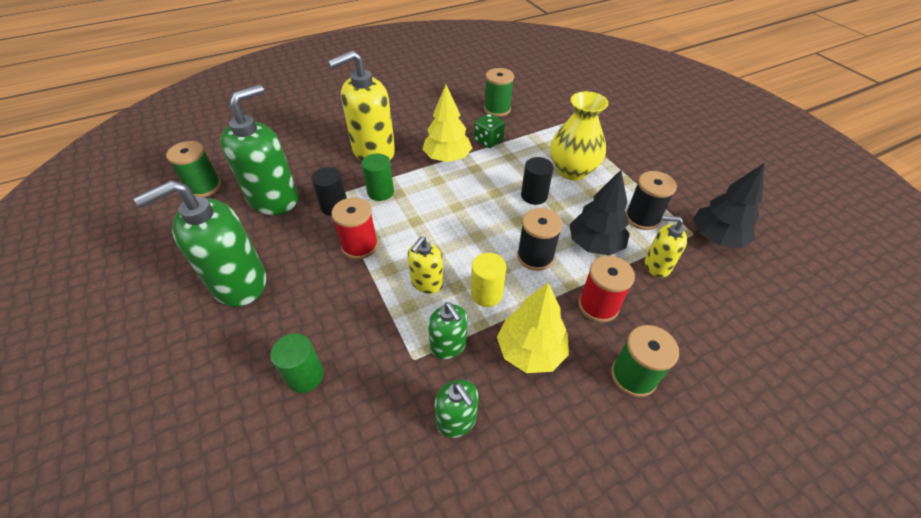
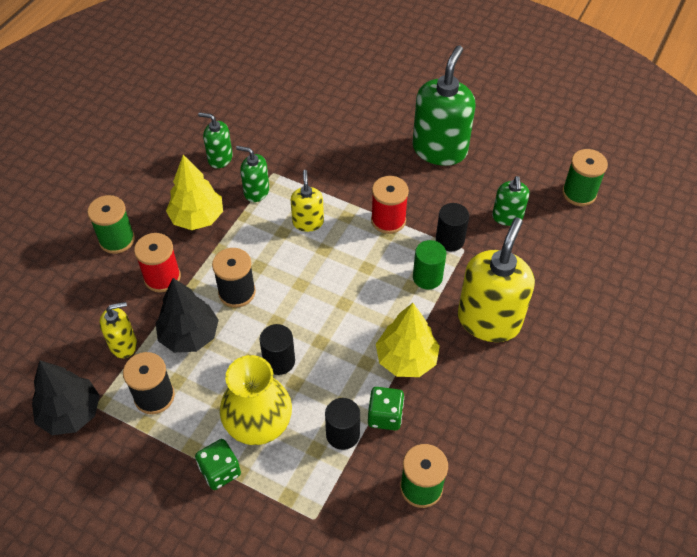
camera: 145 degrees right, 5 degrees up
green soap dispenser [220,85,298,215] -> green soap dispenser [492,176,529,226], size x0.52
green cylinder [271,333,324,393] -> none
yellow cylinder [471,253,506,307] -> none
none -> green dice [195,439,241,490]
none -> black cylinder [325,398,360,450]

